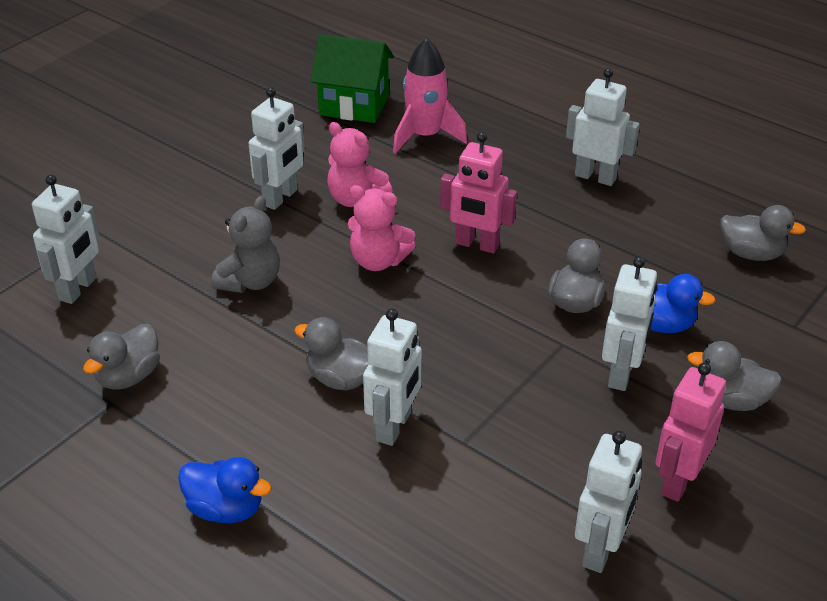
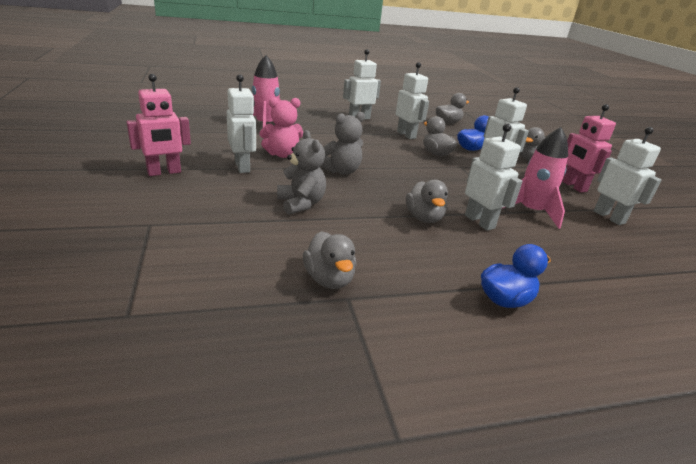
camera: 55 degrees left, 10 degrees down
white robot [32,175,99,304] -> white robot moved to [396,62,429,139]
grey duck [294,317,369,390] -> grey duck turned 75 degrees counterclockwise [406,180,448,223]
green house [311,34,394,123] -> none
pink teddy bear [348,185,415,271] -> grey teddy bear [320,112,365,175]
pink robot [440,132,517,253] -> pink robot moved to [126,74,191,176]
none -> pink rocket [503,127,568,229]

